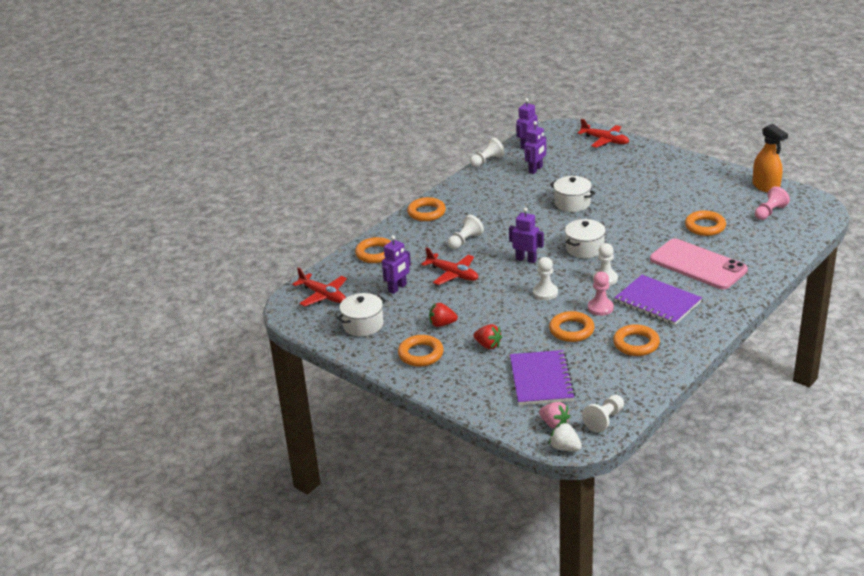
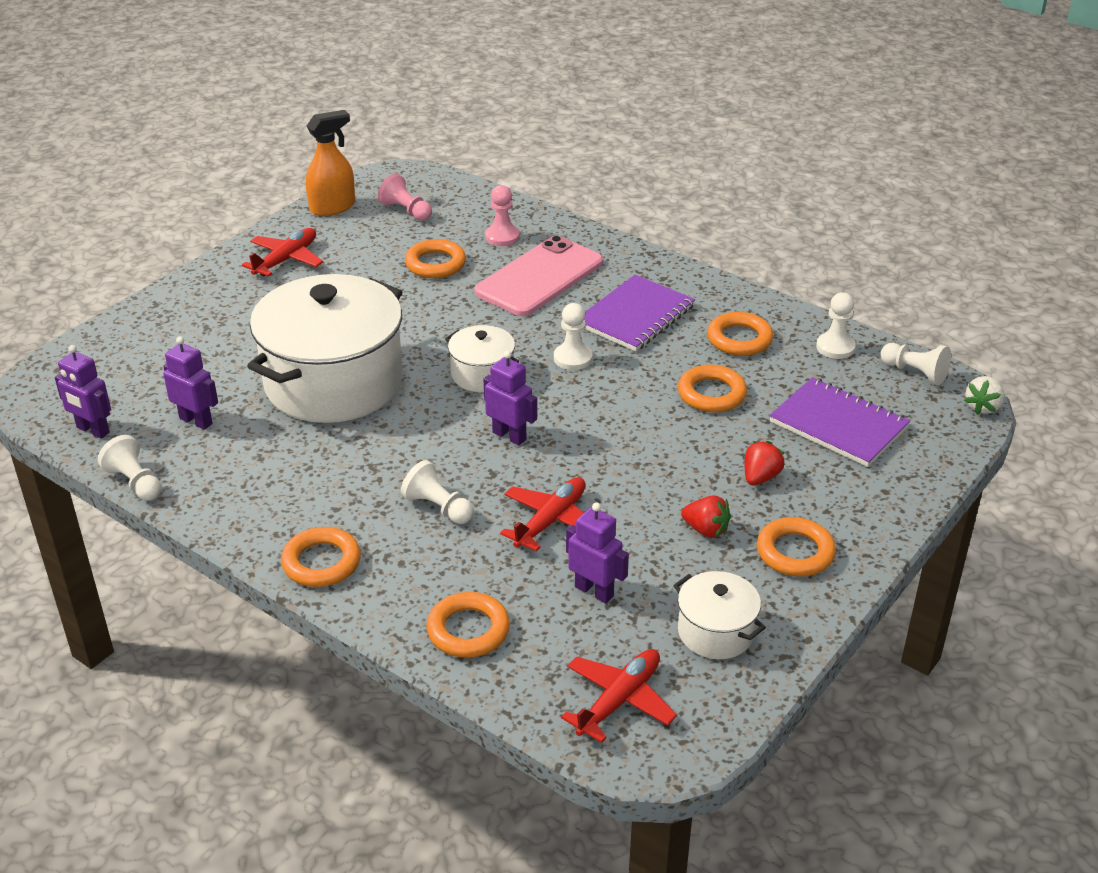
camera: 95 degrees left, 5 degrees up
red strawberry [429,303,458,327] -> red strawberry turned 60 degrees counterclockwise [681,495,731,538]
purple robot [509,207,544,263] -> purple robot turned 105 degrees clockwise [483,351,537,445]
purple notebook [510,350,576,405] -> purple notebook turned 45 degrees clockwise [769,377,910,467]
white pawn [533,257,558,300] -> white pawn moved to [816,292,856,359]
pink strawberry [539,402,570,429] -> none
white pot [550,176,596,212] -> white pot [247,274,403,423], size x2.19
red plane [578,119,629,148] -> red plane moved to [242,228,323,276]
pink pawn [588,272,614,316] -> pink pawn moved to [485,185,520,246]

